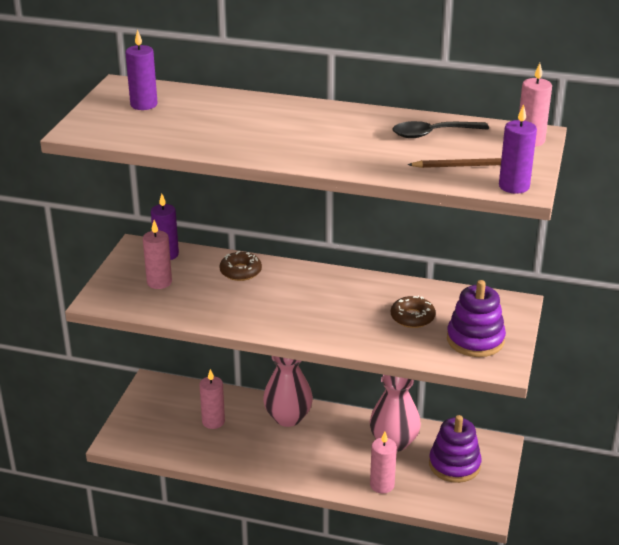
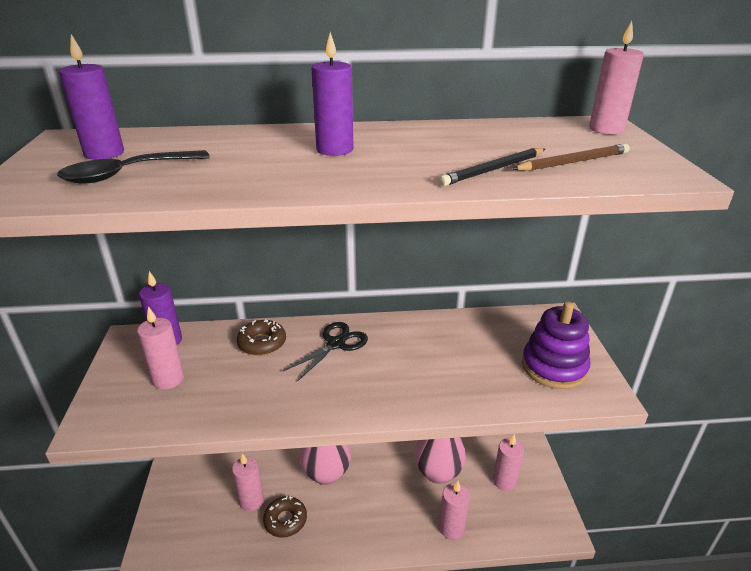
camera: 20 degrees left, 0 degrees up
brown donut [391,296,436,328] -> brown donut moved to [263,496,307,538]
black spoon [392,121,489,138] -> black spoon moved to [57,150,210,184]
purple stacking toy [429,415,482,483] -> pink candle [493,434,524,491]
purple candle [499,104,537,194] -> purple candle moved to [312,32,354,156]
none -> black scissors [283,322,368,381]
none -> black pencil [439,148,545,186]

